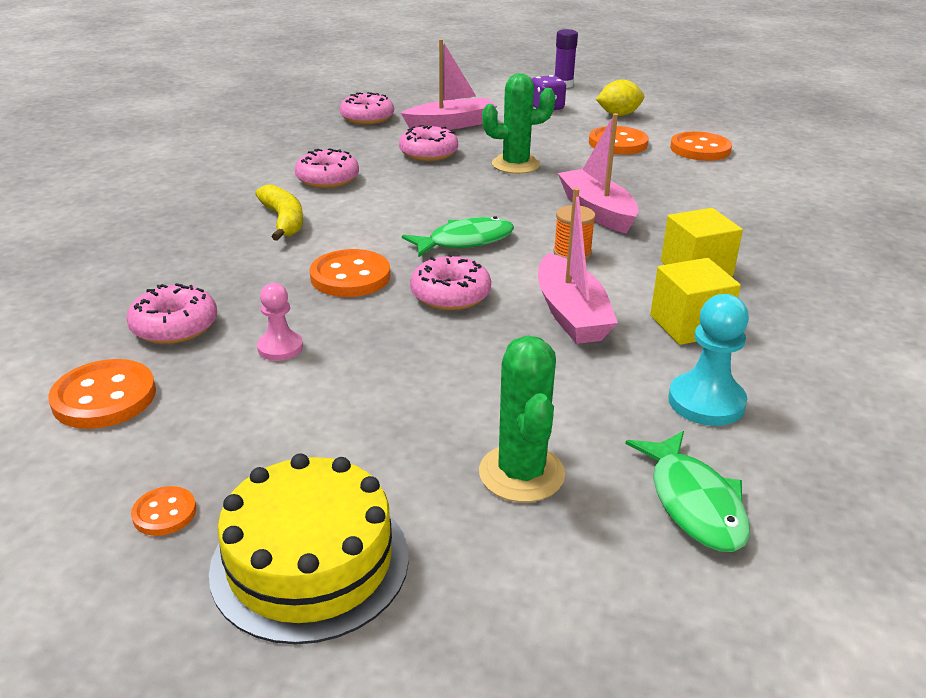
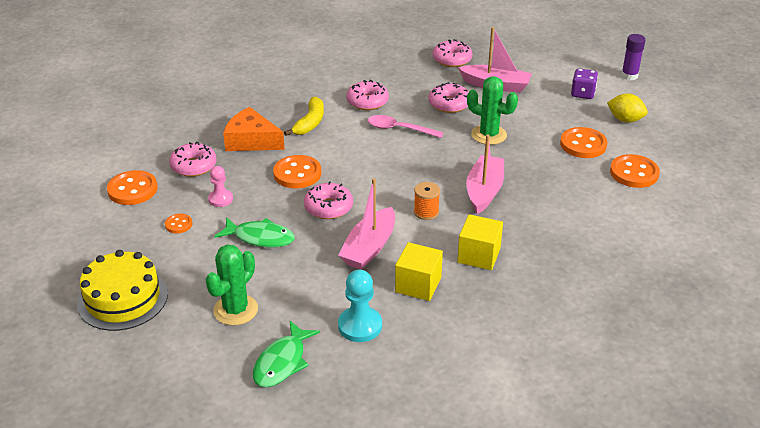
camera: 40 degrees right, 5 degrees up
orange button [131,486,196,536] -> orange button moved to [165,214,192,233]
green fish [402,216,514,257] -> green fish moved to [214,217,295,247]
none -> orange cheese [223,107,285,151]
none -> pink spoon [368,115,444,138]

